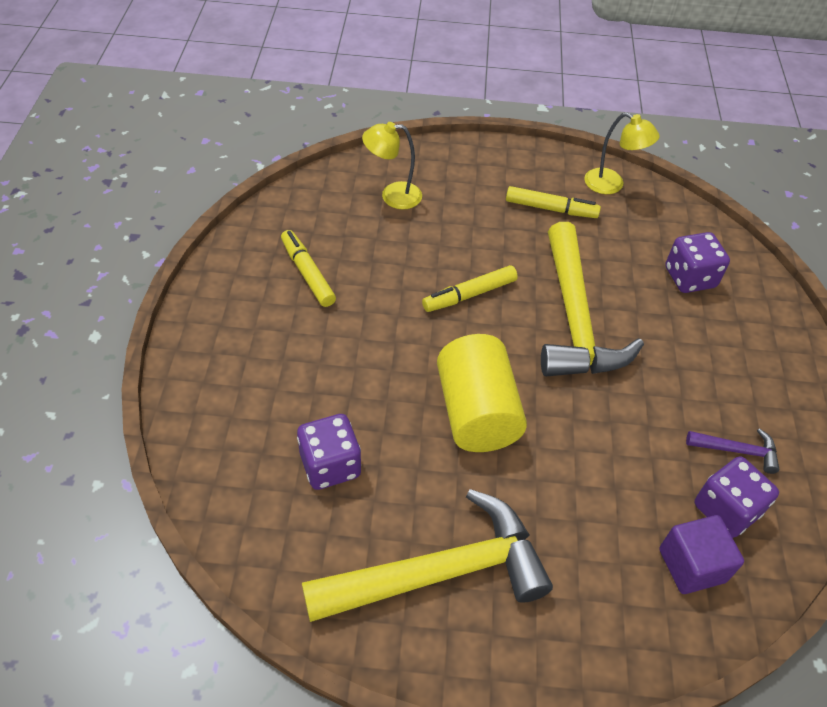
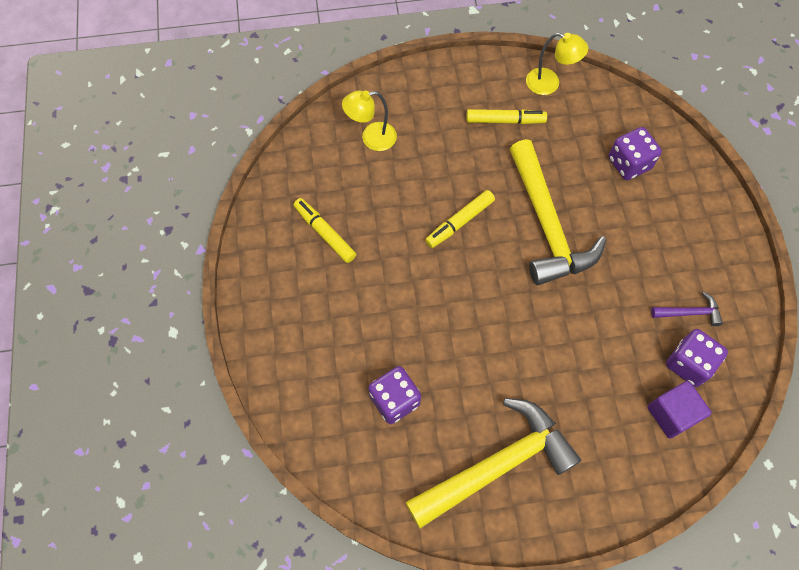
camera: 10 degrees left, 15 degrees up
yellow cylinder [437,334,527,452] -> none

